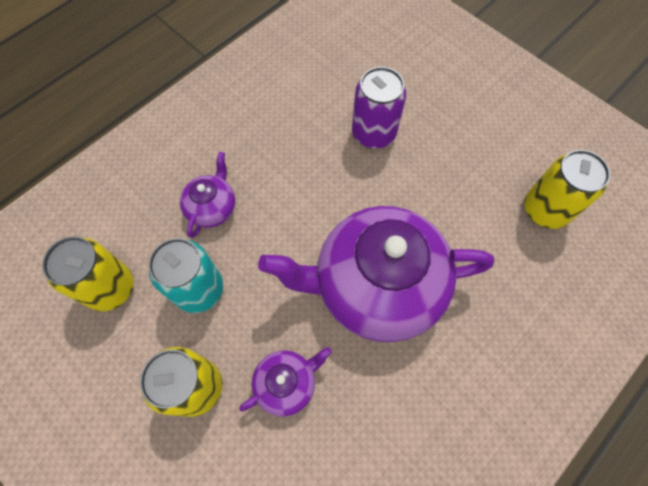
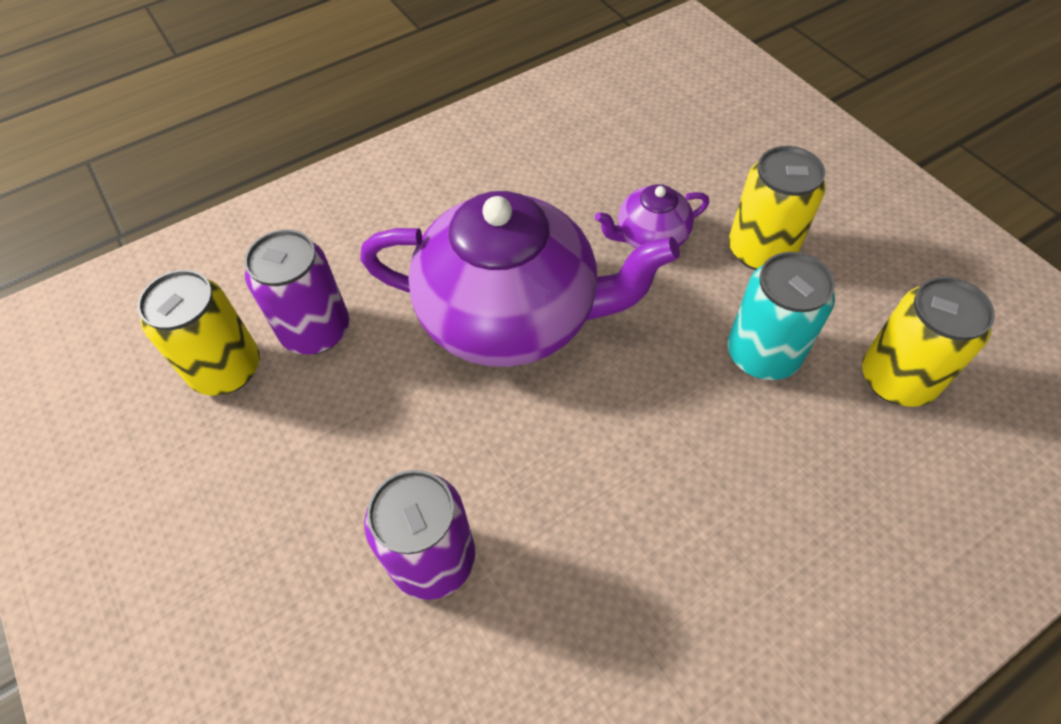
camera: 165 degrees left, 10 degrees down
purple teapot [180,152,235,238] -> none
none -> purple can [244,229,349,354]

